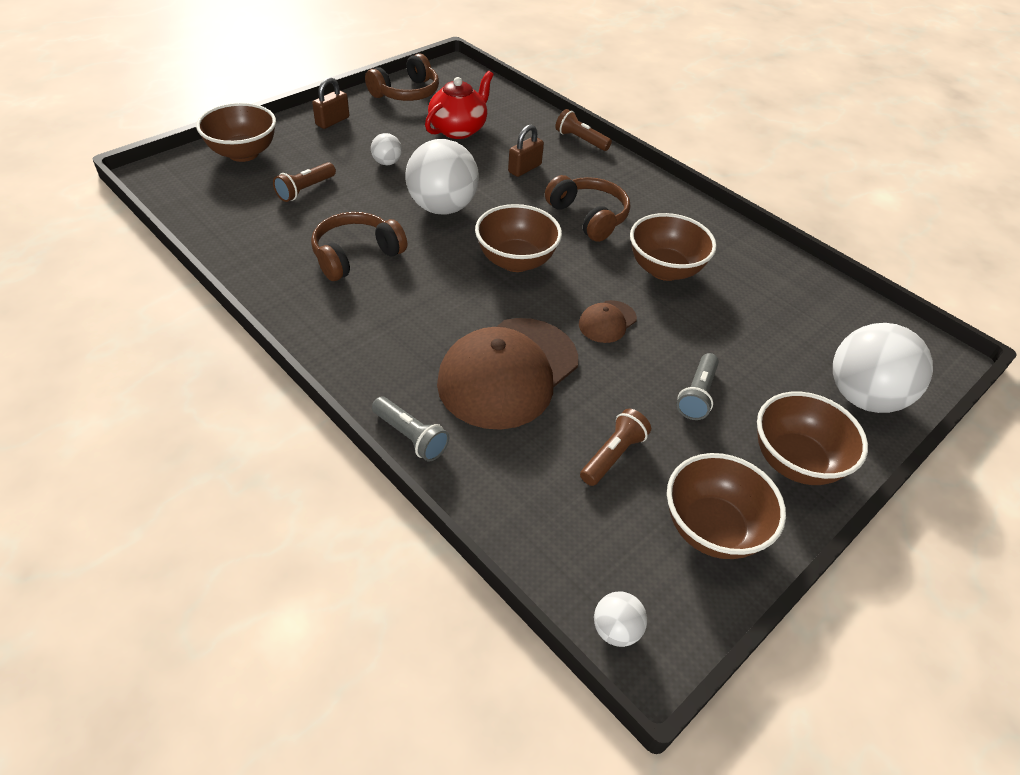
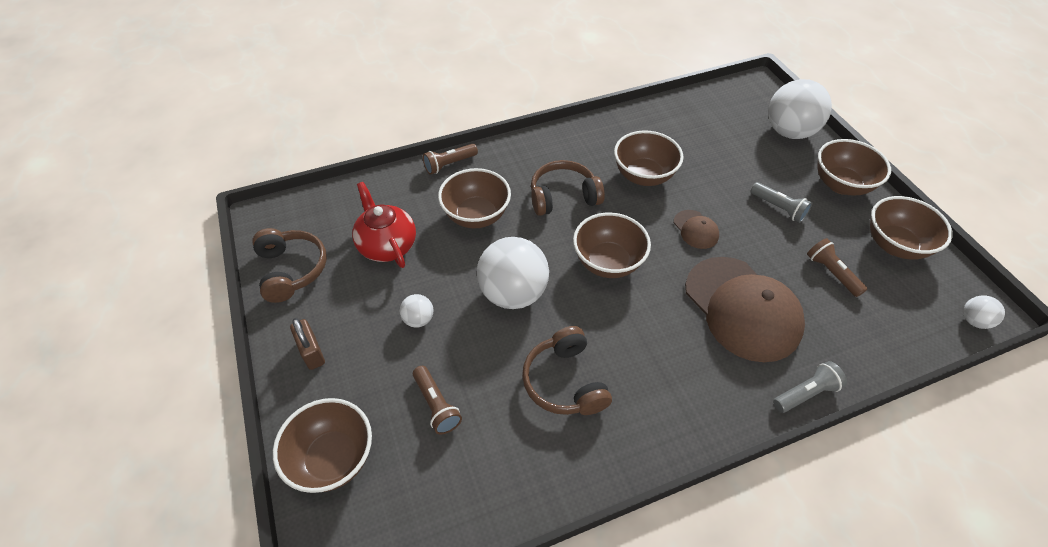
camera: 65 degrees left, 5 degrees up
brown padlock [508,125,544,177] -> brown bowl [438,168,511,228]

